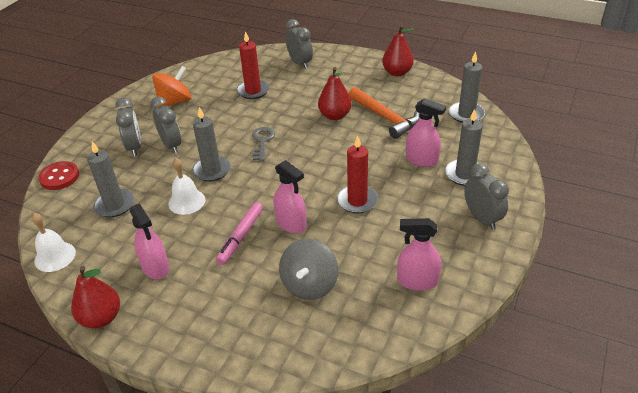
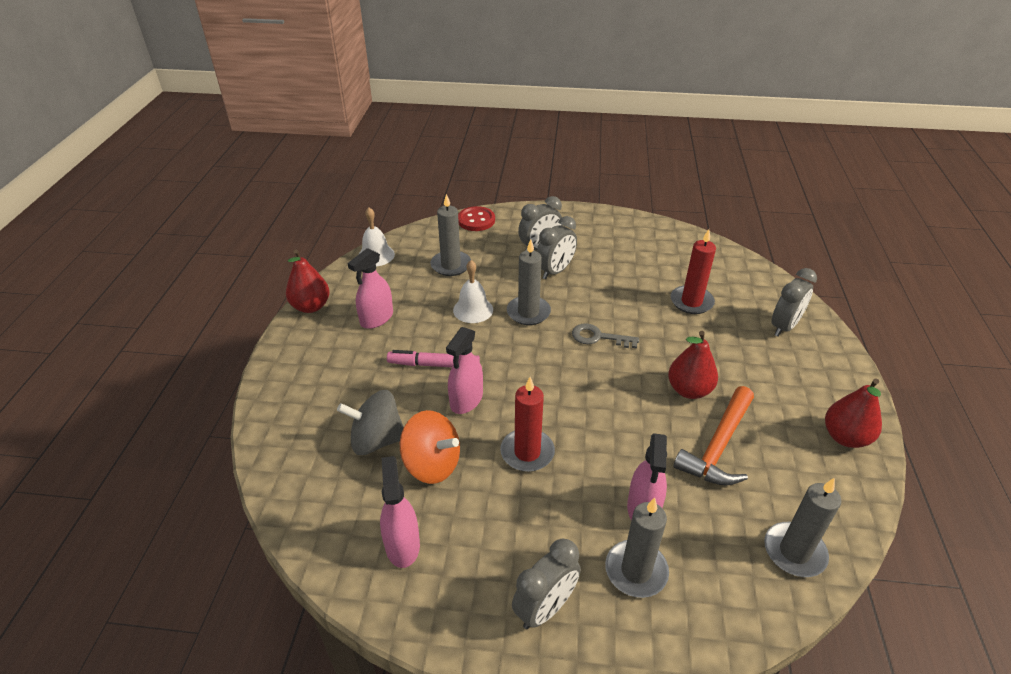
camera: 70 degrees right, 0 degrees up
orange spinning top [152,66,191,107] -> orange spinning top moved to [400,410,460,484]
grey key [252,127,275,161] -> grey key turned 150 degrees counterclockwise [572,323,639,348]

